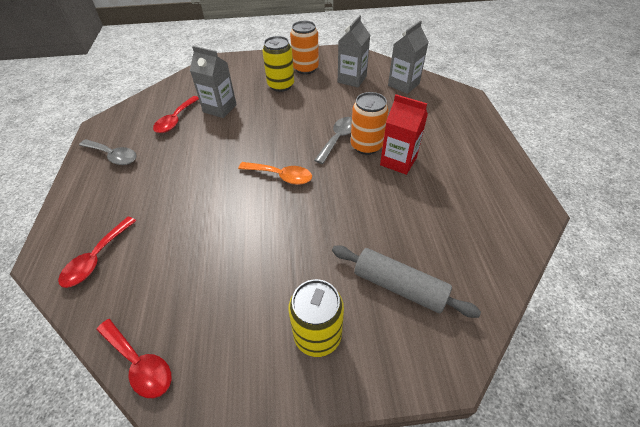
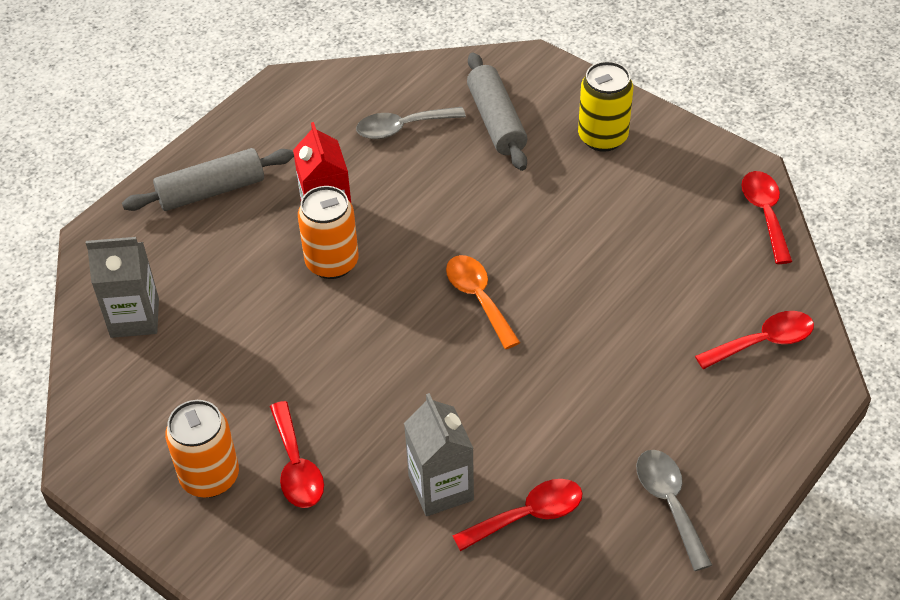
camera: 135 degrees left, 0 degrees up
yellow can [262,36,294,92] -> red spoon [270,401,324,508]
grey spoon [314,117,352,164] -> grey spoon moved to [356,107,466,139]
grey carton [338,15,370,87] -> none
none -> grey rolling pin [122,148,294,211]

